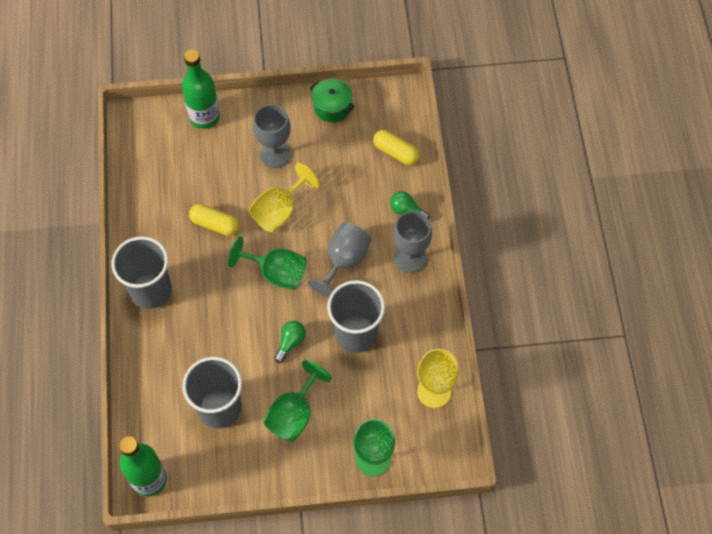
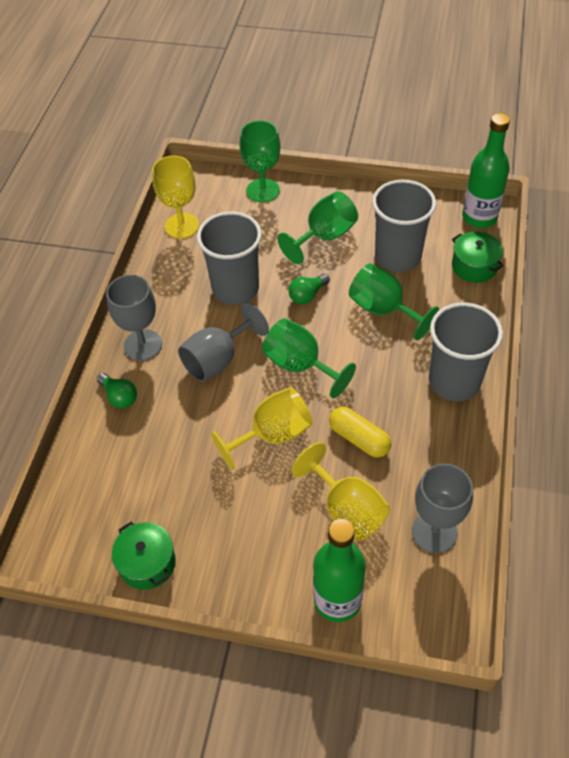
camera: 160 degrees left, 10 degrees down
grey goblet [253,104,291,168] -> grey goblet moved to [412,464,473,553]
yellow capsule [373,130,420,165] -> none
none -> yellow goblet [292,442,390,541]
none -> green goblet [349,263,439,340]
none -> green pot [452,232,504,283]

